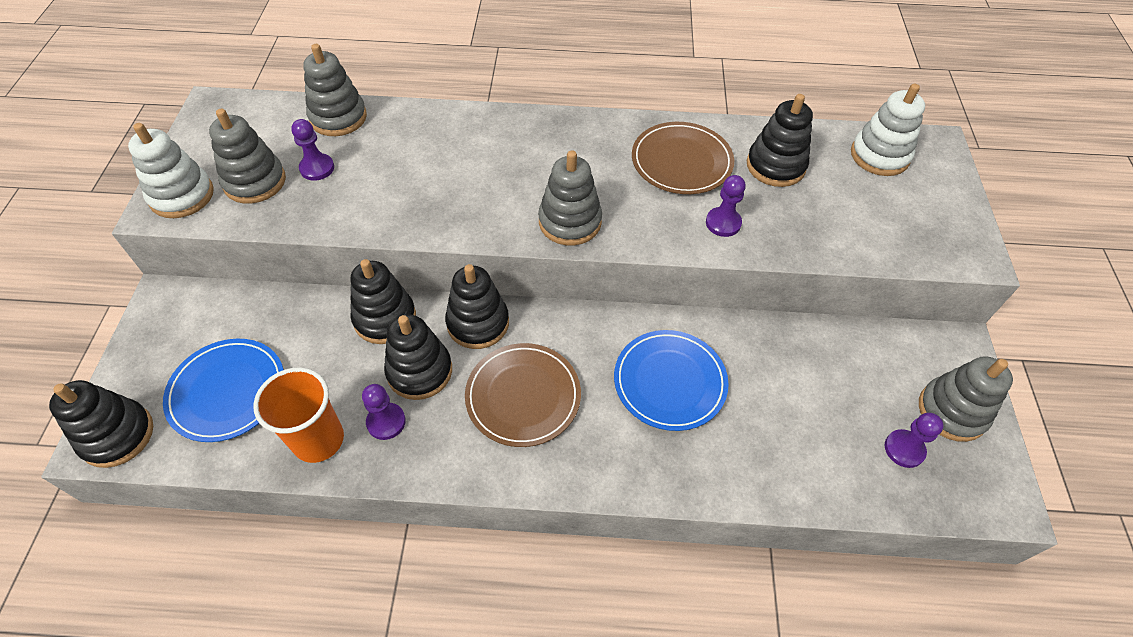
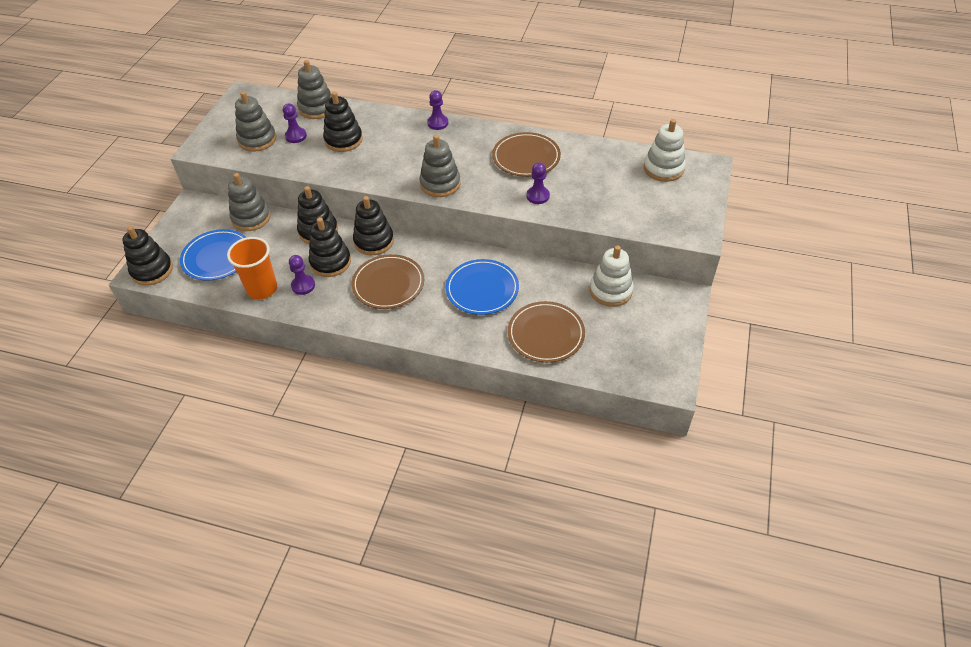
camera: 15 degrees right, 5 degrees down
white stacking toy [128,123,214,218] -> white stacking toy moved to [590,245,634,307]
black stacking toy [747,94,813,187] -> black stacking toy moved to [323,91,363,152]
purple pawn [885,412,944,468] -> purple pawn moved to [427,90,448,130]
grey stacking toy [919,356,1013,442] -> grey stacking toy moved to [228,173,271,231]
none -> brown plate [508,301,585,363]

